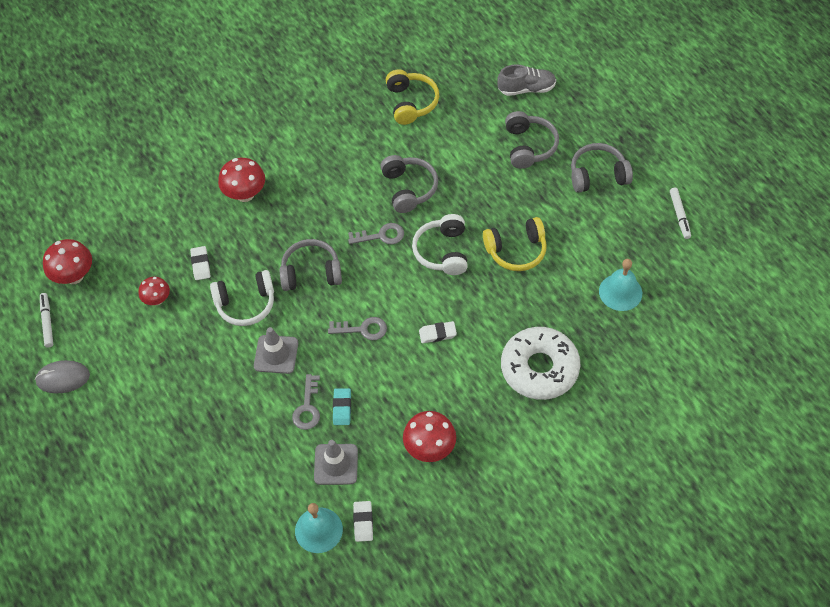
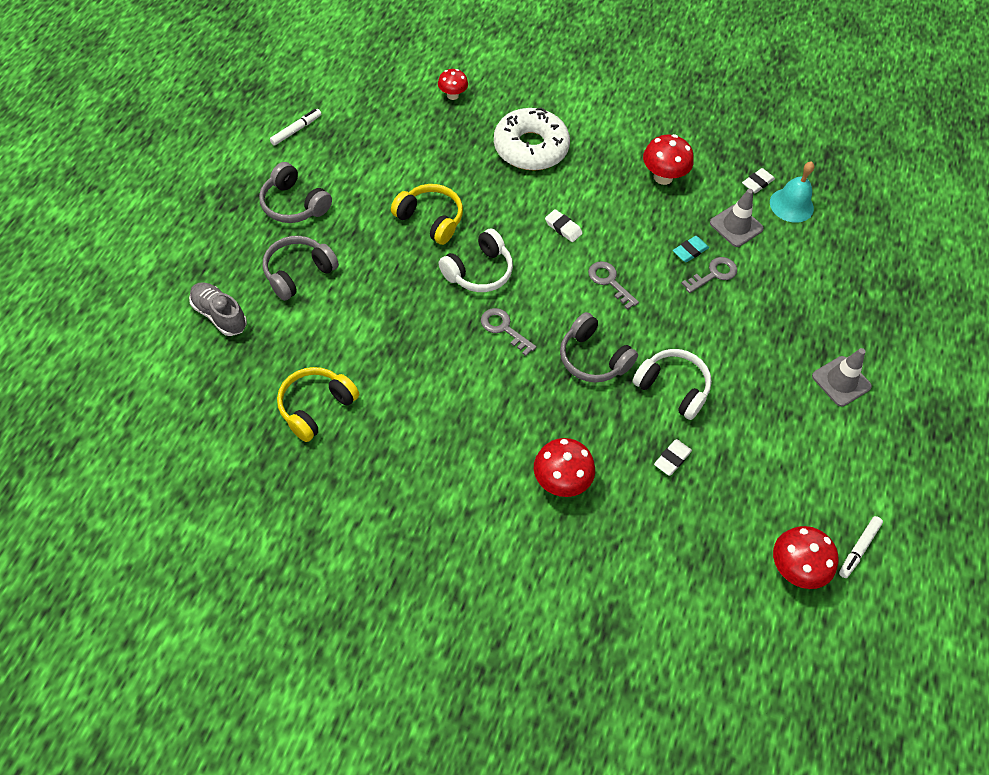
camera: 135 degrees left, 0 degrees up
grey mouse [35,360,90,393] -> none
red mushroom [139,277,170,305] -> red mushroom moved to [438,69,468,100]
grey traffic cone [254,327,298,374] -> grey traffic cone moved to [812,348,872,407]
grey headphones [380,155,438,213] -> none
turquoise bell [599,259,642,311] -> none

